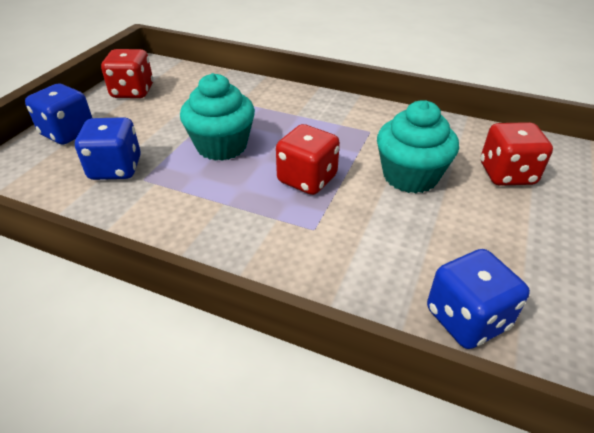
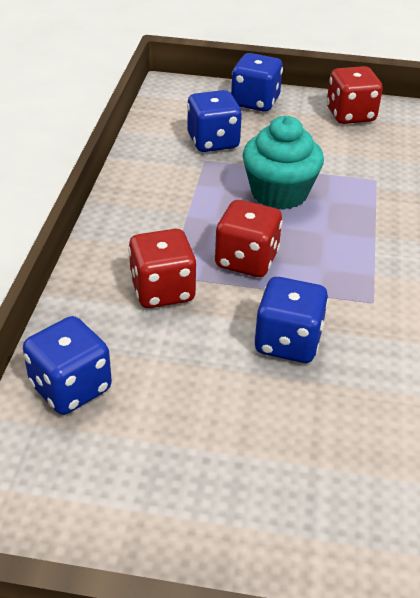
camera: 75 degrees right, 0 degrees up
turquoise cupcake [377,100,459,194] -> blue dice [254,277,329,363]
red dice [481,122,553,186] -> red dice moved to [128,229,197,308]

